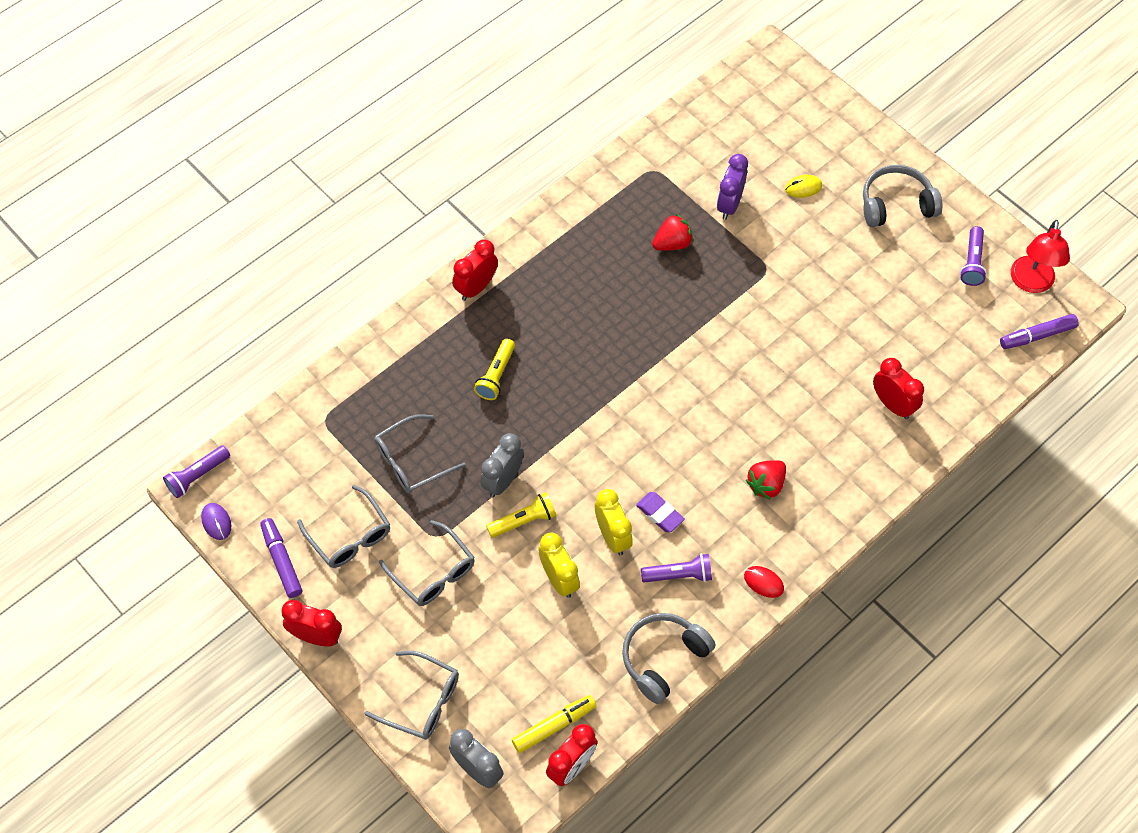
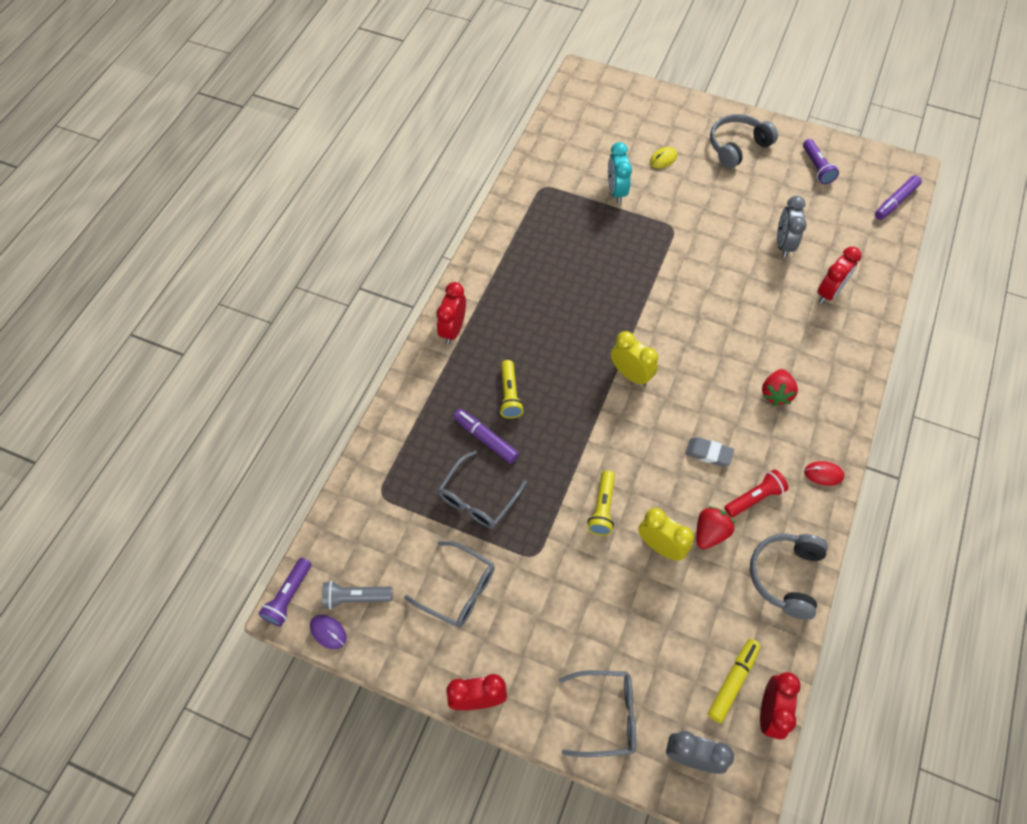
camera: 25 degrees left, 0 degrees up
purple marker [260,518,302,598] -> purple marker moved to [453,409,519,464]
grey glasses [379,520,475,606] -> none
grey clock [480,433,524,497] -> grey clock moved to [777,196,807,258]
yellow flashlight [486,492,556,538] -> yellow flashlight turned 150 degrees clockwise [587,470,615,536]
yellow clock [595,489,632,555] -> yellow clock moved to [611,331,658,386]
purple eraser [636,492,685,533] -> grey eraser [686,437,734,467]
purple flashlight [641,554,712,583] -> red flashlight [724,469,789,517]
red strawberry [652,214,693,251] -> red strawberry moved to [697,506,735,549]
purple clock [717,154,748,220] -> turquoise clock [608,142,632,203]
red clock [873,358,924,419] -> red clock turned 105 degrees clockwise [817,247,861,304]
red lamp [1011,220,1070,293] -> none
none -> grey flashlight [322,581,392,610]

